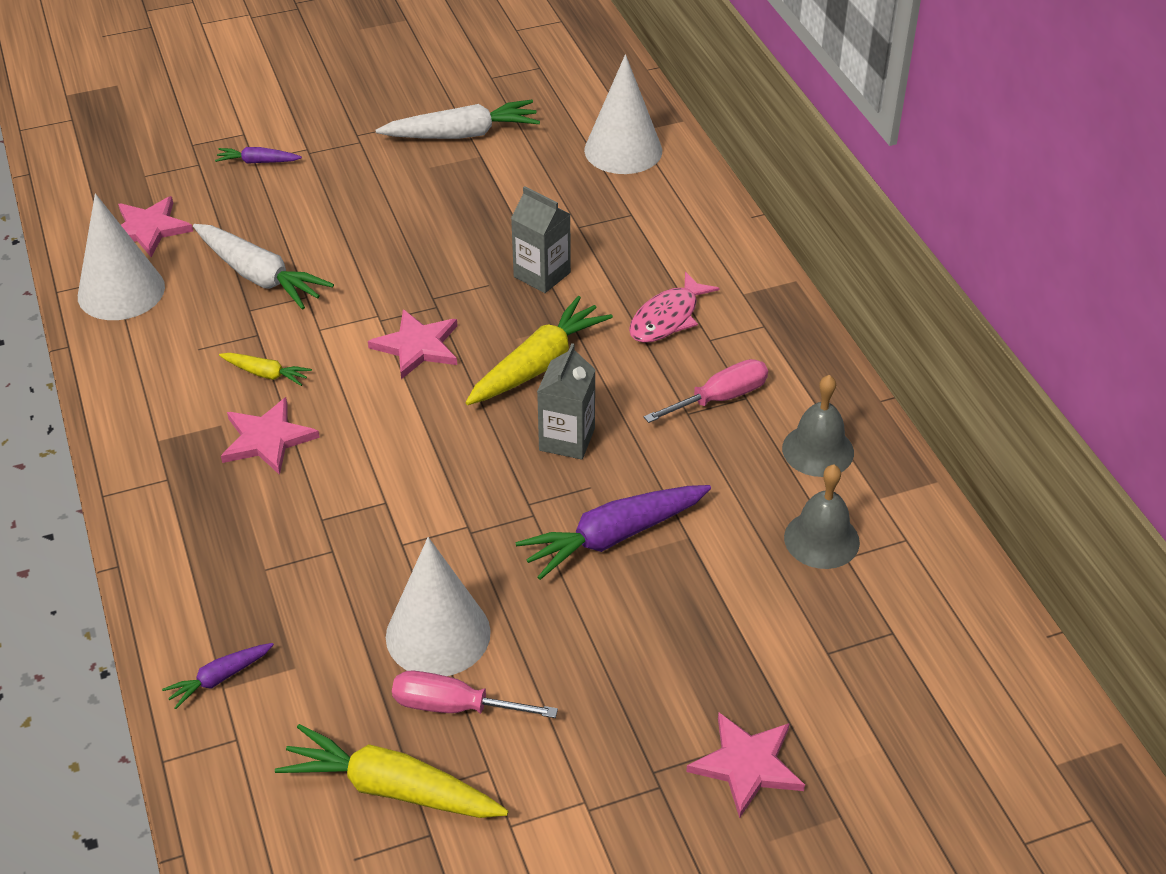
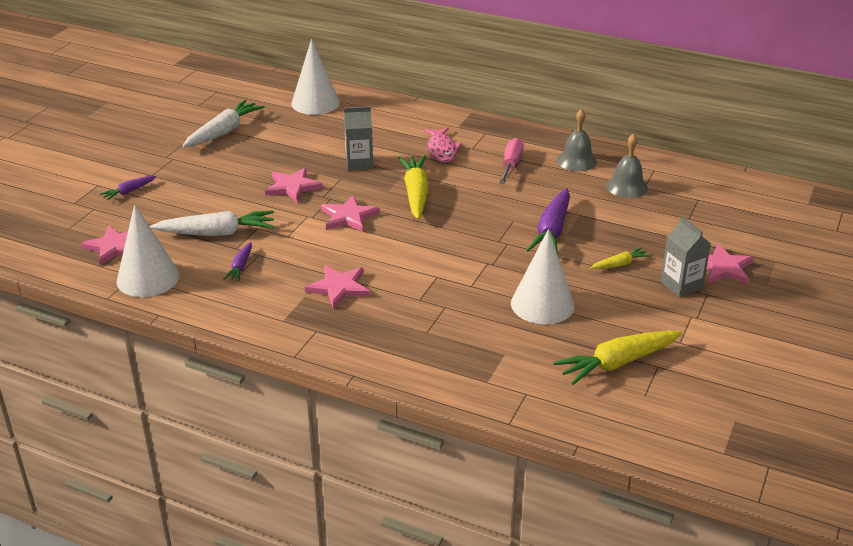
camera: 45 degrees left, 10 degrees down
purple carrot [162,643,274,709] -> purple carrot moved to [224,242,252,281]
yellow carrot [219,353,312,386] -> yellow carrot moved to [590,247,651,269]
pink screwdriver [392,671,558,718] -> none
grey carton [537,343,596,460] -> grey carton moved to [661,216,711,297]
none -> pink star [265,168,323,203]

